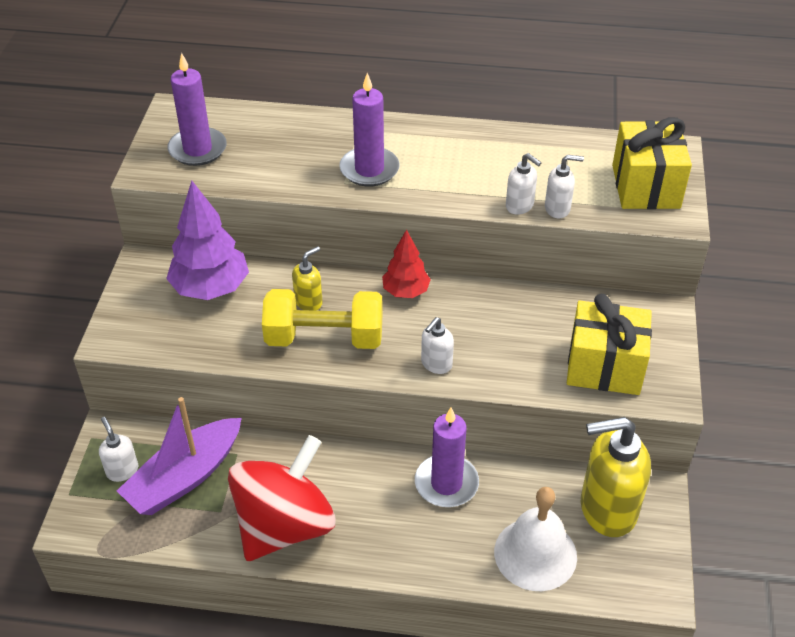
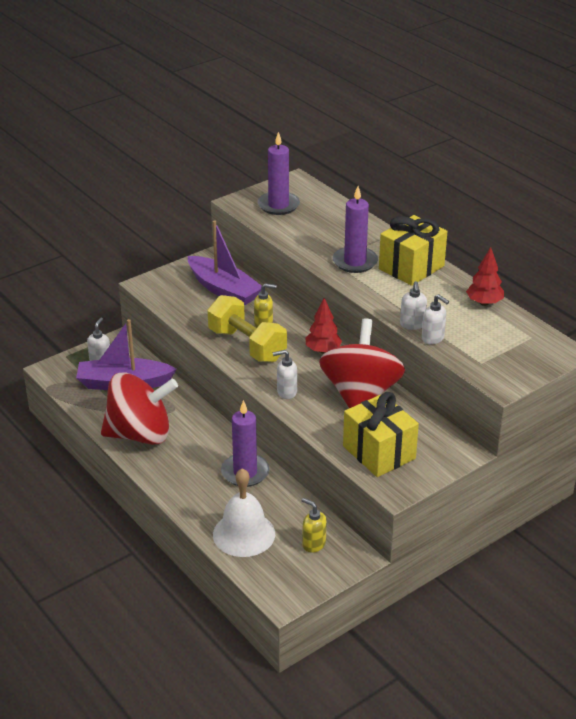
camera: 45 degrees right, 10 degrees down
purple tree [166,181,249,300] -> purple boat [188,220,262,306]
yellow soap dispenser [581,417,651,537] -> yellow soap dispenser [302,498,327,553], size x0.48
yellow gift [612,117,692,209] -> yellow gift moved to [379,215,447,286]
none -> red spinning top [319,318,405,408]
none -> red tree [466,247,504,306]

